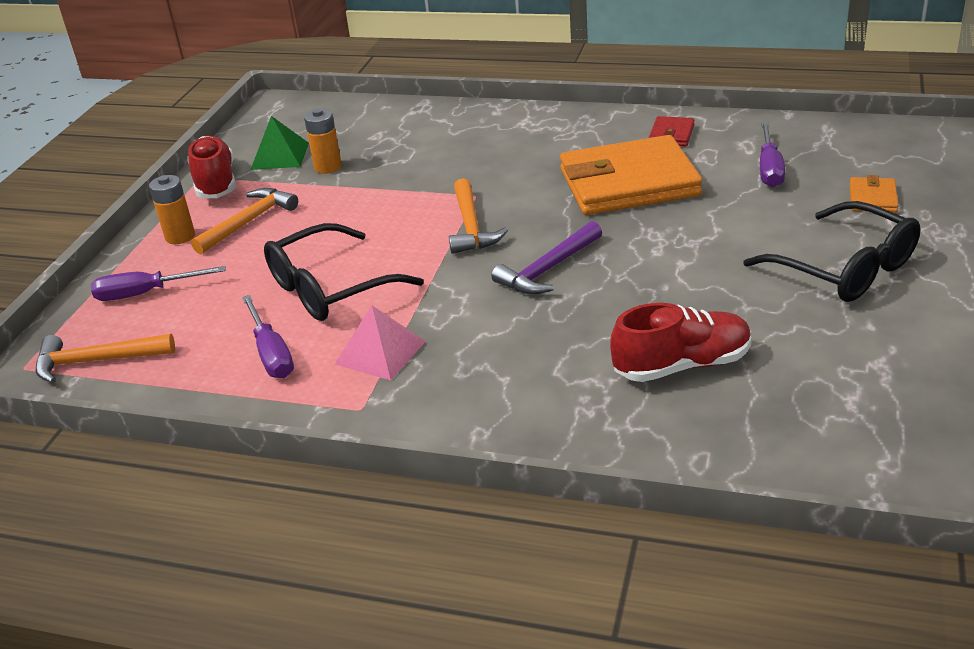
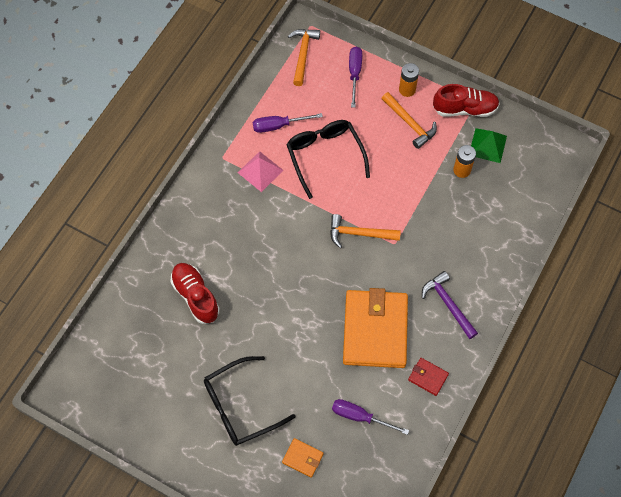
camera: 100 degrees right, 30 degrees up
purple hammer [492,221,602,295] -> purple hammer moved to [422,271,478,339]
red shoe [610,303,752,382] -> red shoe turned 150 degrees clockwise [170,263,220,324]

